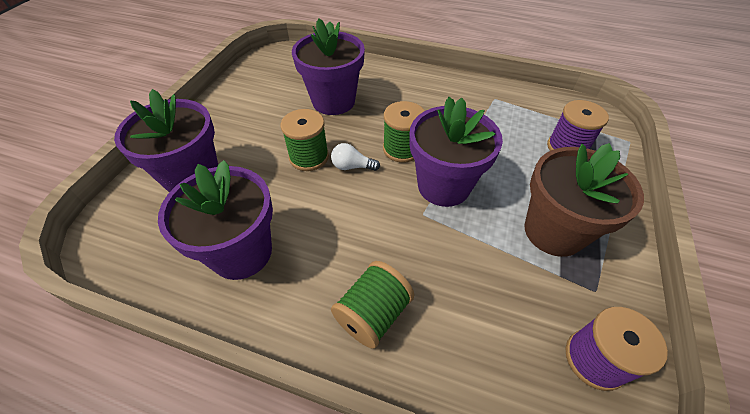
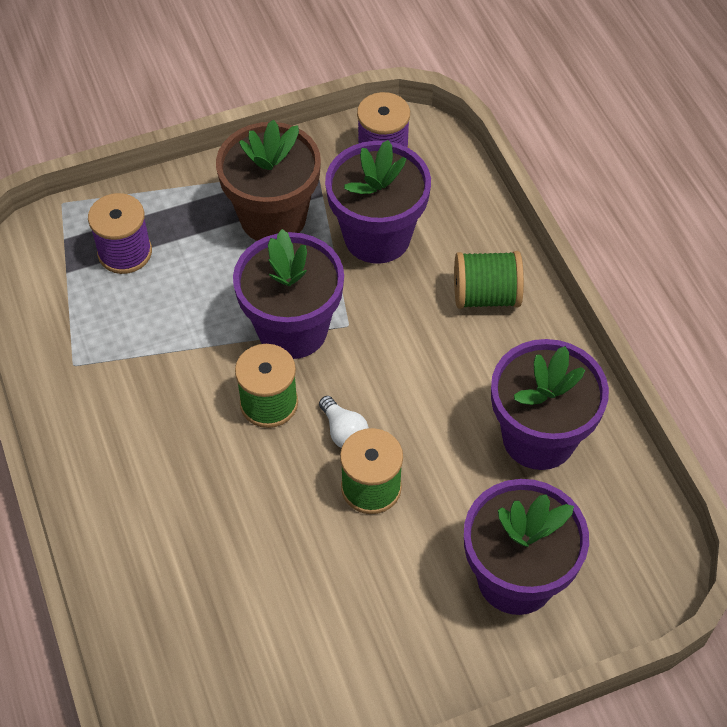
camera: 130 degrees left, 5 degrees up
purple flower pot [292,18,365,115] -> purple flower pot moved to [325,140,431,264]

